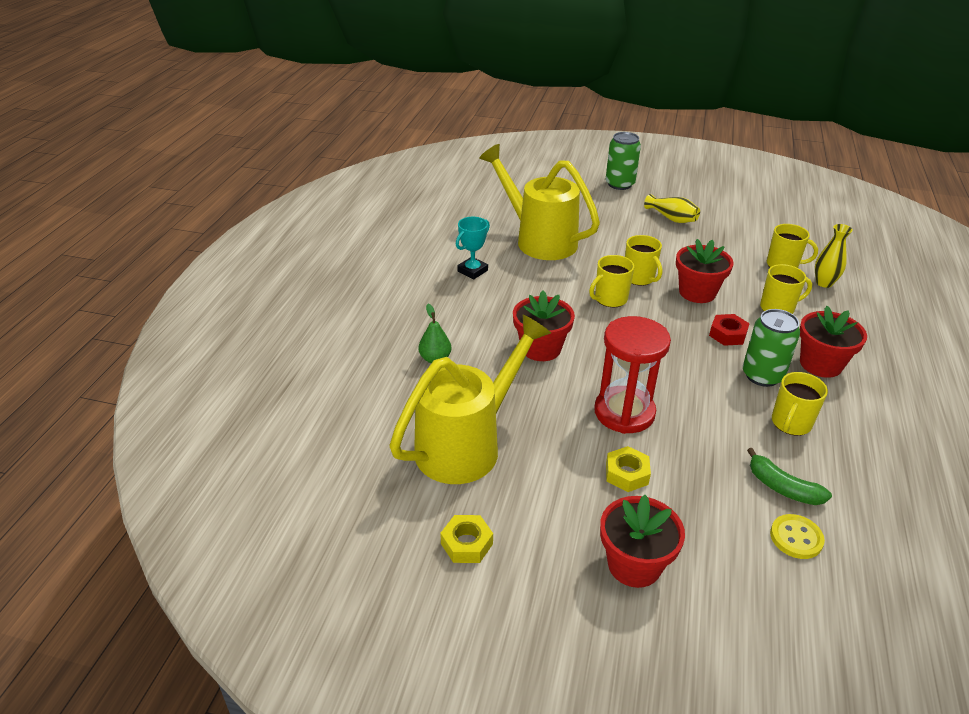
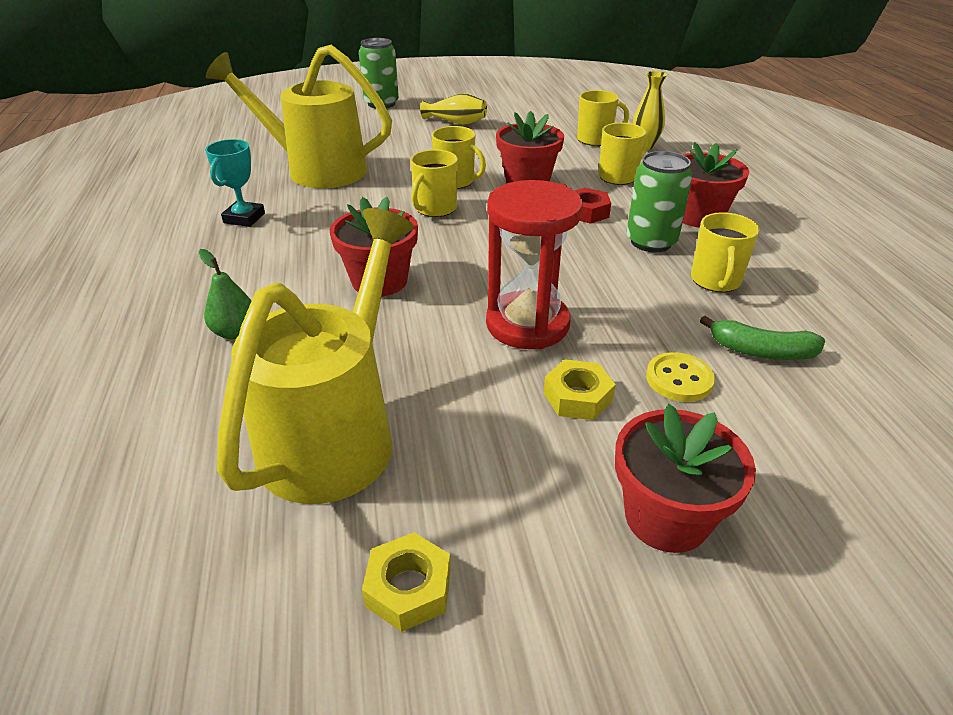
camera: 25 degrees left, 0 degrees up
yellow button [770,514,825,559] -> yellow button moved to [646,352,715,402]

